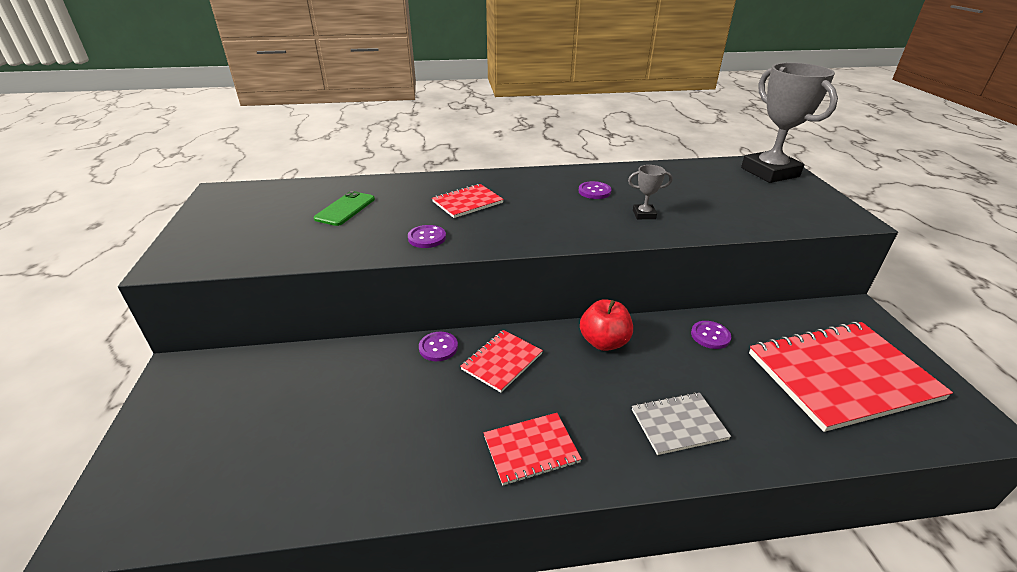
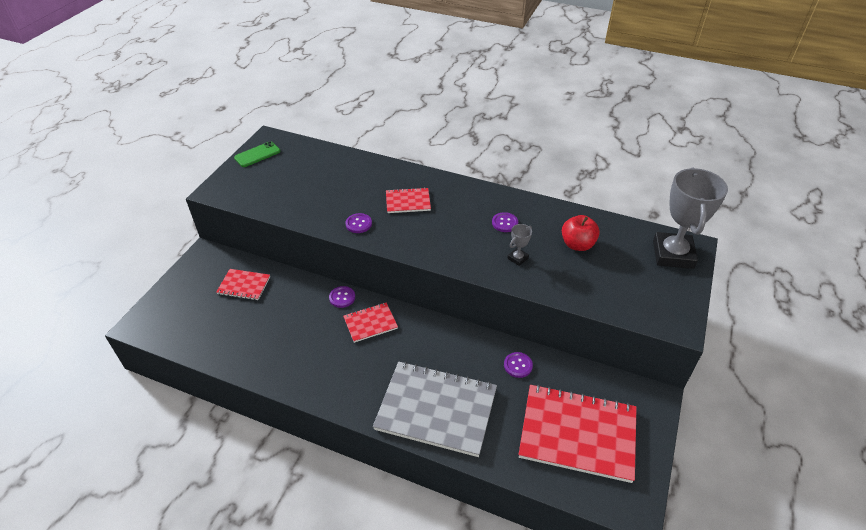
camera: 30 degrees right, 10 degrees up
green phone [314,191,375,226] -> green phone moved to [234,141,281,167]
red notebook [484,413,582,486] -> red notebook moved to [216,269,270,300]
red apple [580,299,633,351] -> red apple moved to [562,215,600,251]
grey trophy [628,165,672,219] -> grey trophy turned 75 degrees counterclockwise [507,224,532,266]
grey notebook [632,392,731,455] -> grey notebook [373,361,497,457], size x2.05

